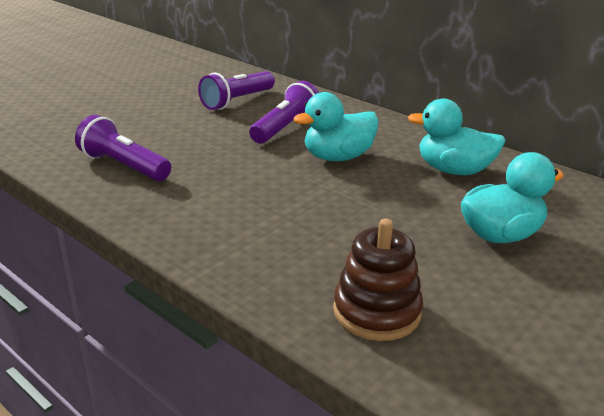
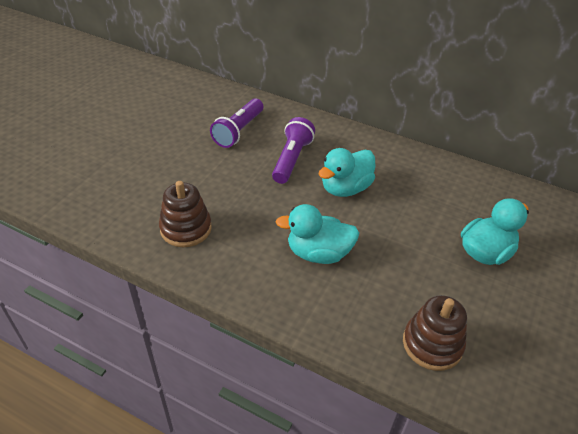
camera: 15 degrees left, 15 degrees up
purple flashlight [75,115,171,181] -> brown stacking toy [159,181,212,247]
turquoise duck [408,98,506,175] -> turquoise duck moved to [276,204,359,264]

